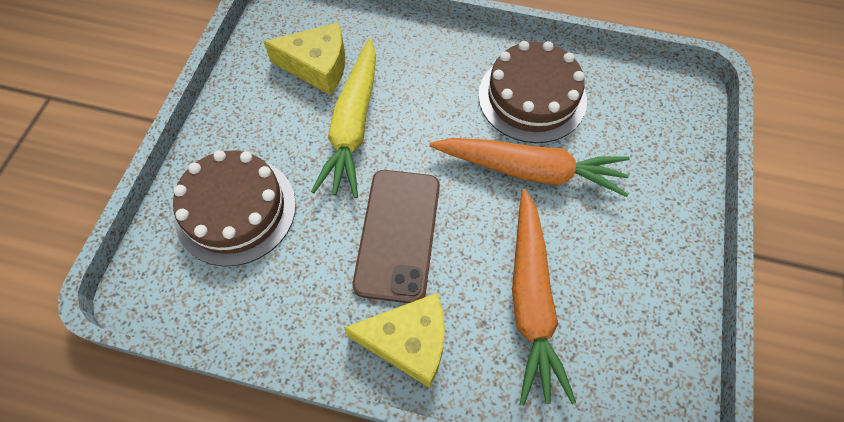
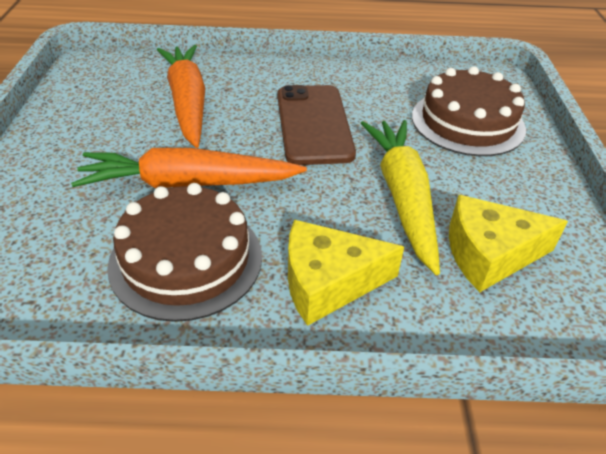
camera: 165 degrees right, 20 degrees down
yellow cheese [344,293,445,388] -> yellow cheese moved to [288,220,404,326]

